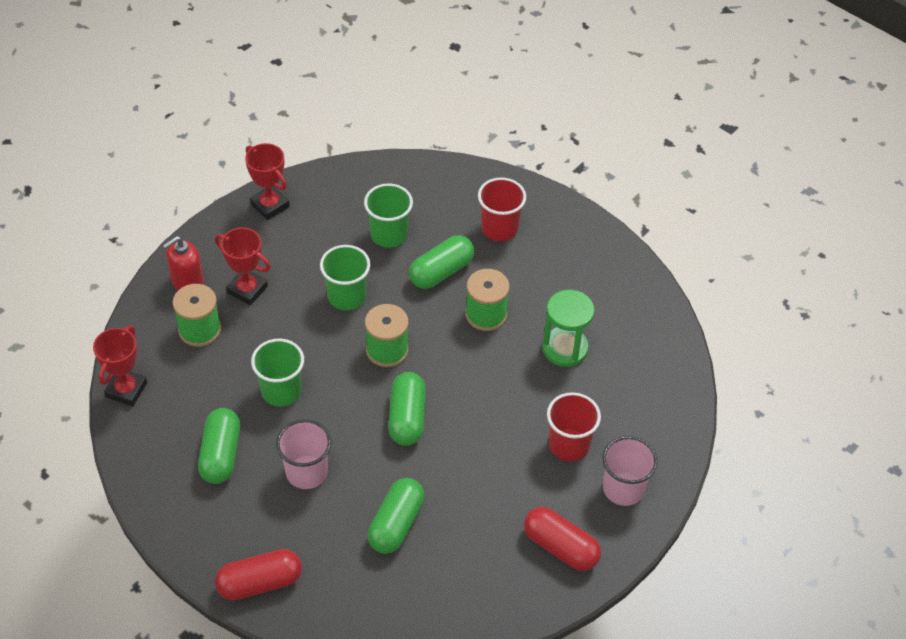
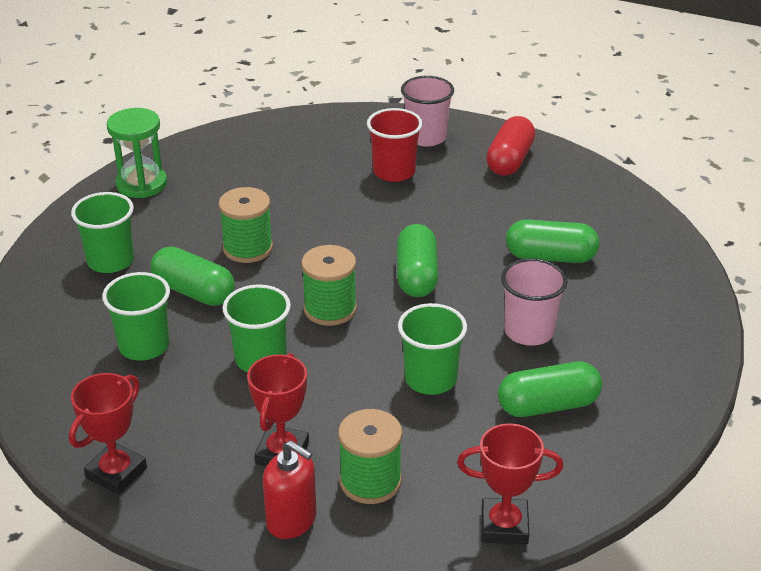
camera: 105 degrees left, 15 degrees down
red capsule [215,549,302,600] -> none
green capsule [388,372,426,446] -> green capsule turned 75 degrees counterclockwise [397,224,439,297]
red cup [478,177,526,241] -> green cup [71,192,134,273]
green hourglass [542,290,595,367] -> green hourglass moved to [107,108,167,198]

